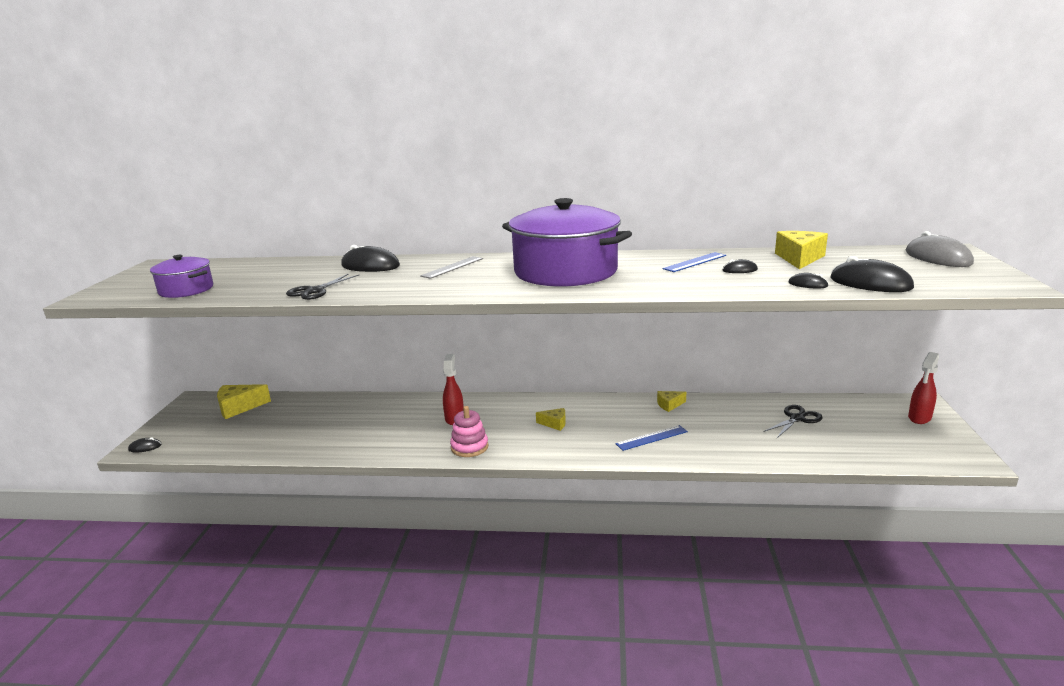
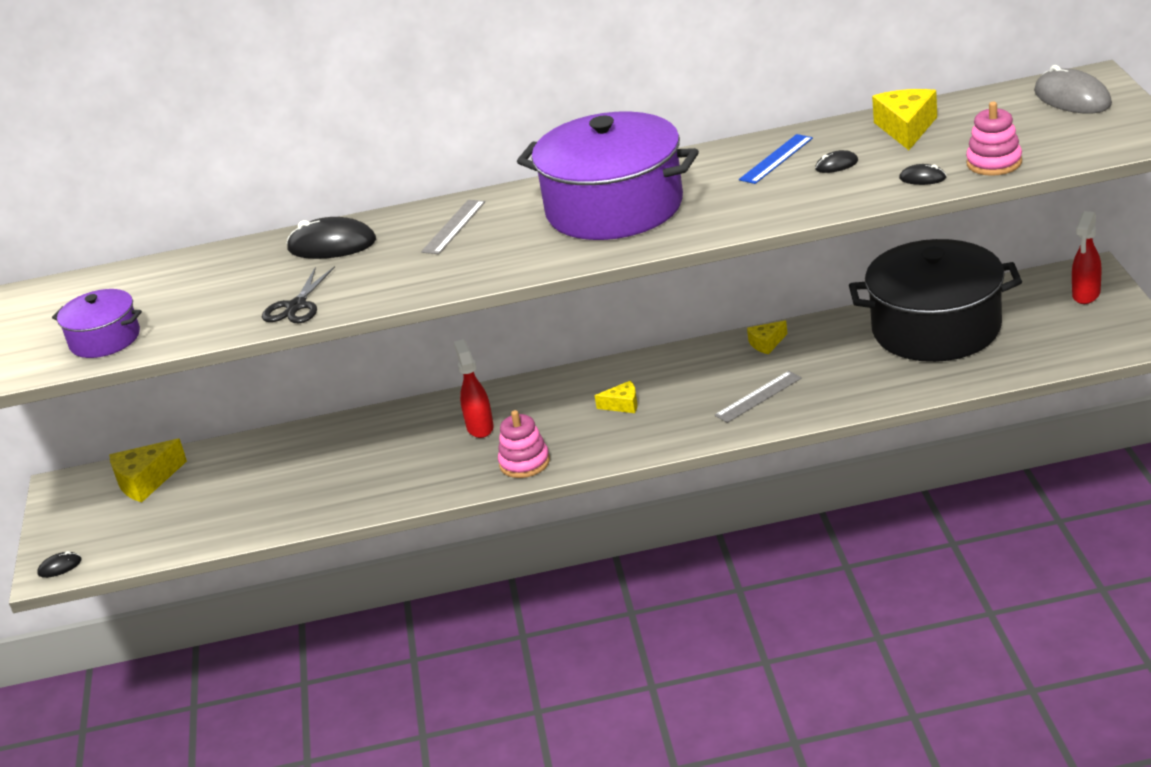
camera: 10 degrees left, 10 degrees up
blue ruler [615,425,688,451] -> grey ruler [715,371,802,423]
black scissors [763,405,823,438] -> black pot [849,239,1022,362]
black mouse [830,256,914,292] -> pink stacking toy [966,102,1022,176]

